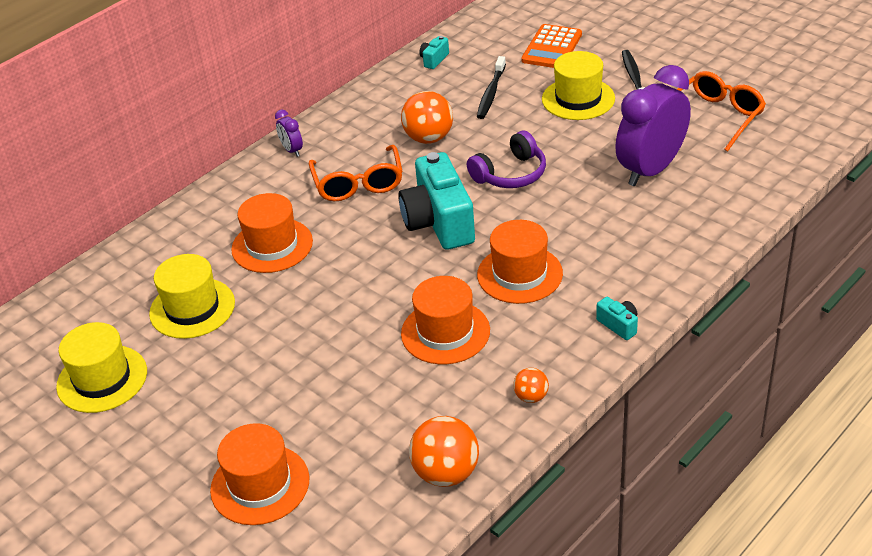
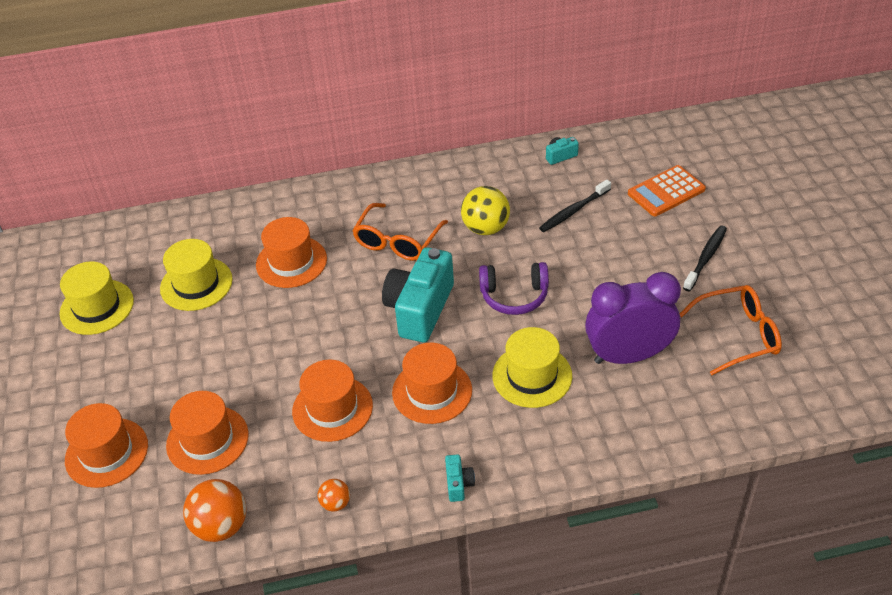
camera: 35 degrees right, 5 degrees up
purple clock [275,110,303,157] -> none
orange ball [401,91,453,144] -> yellow ball [461,186,510,235]
yellow hat [542,51,615,120] -> yellow hat moved to [492,327,572,408]
none -> orange hat [166,391,249,475]

